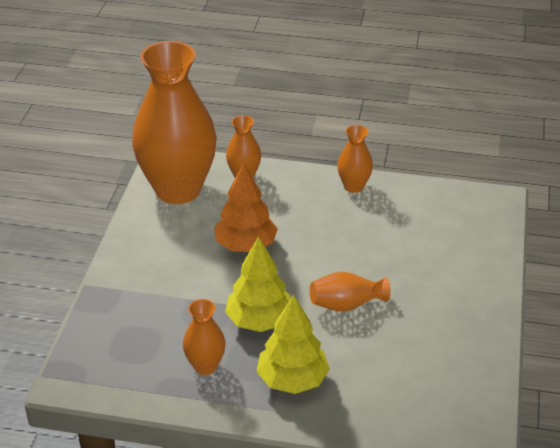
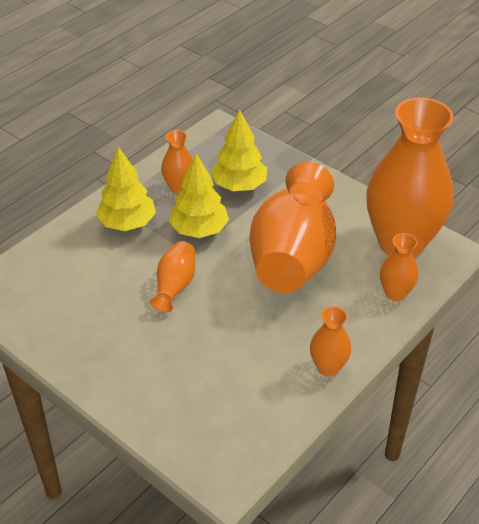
camera: 120 degrees right, 5 degrees up
orange tree [214,163,278,252] -> orange vase [250,162,336,293]
none -> yellow tree [211,110,267,191]

